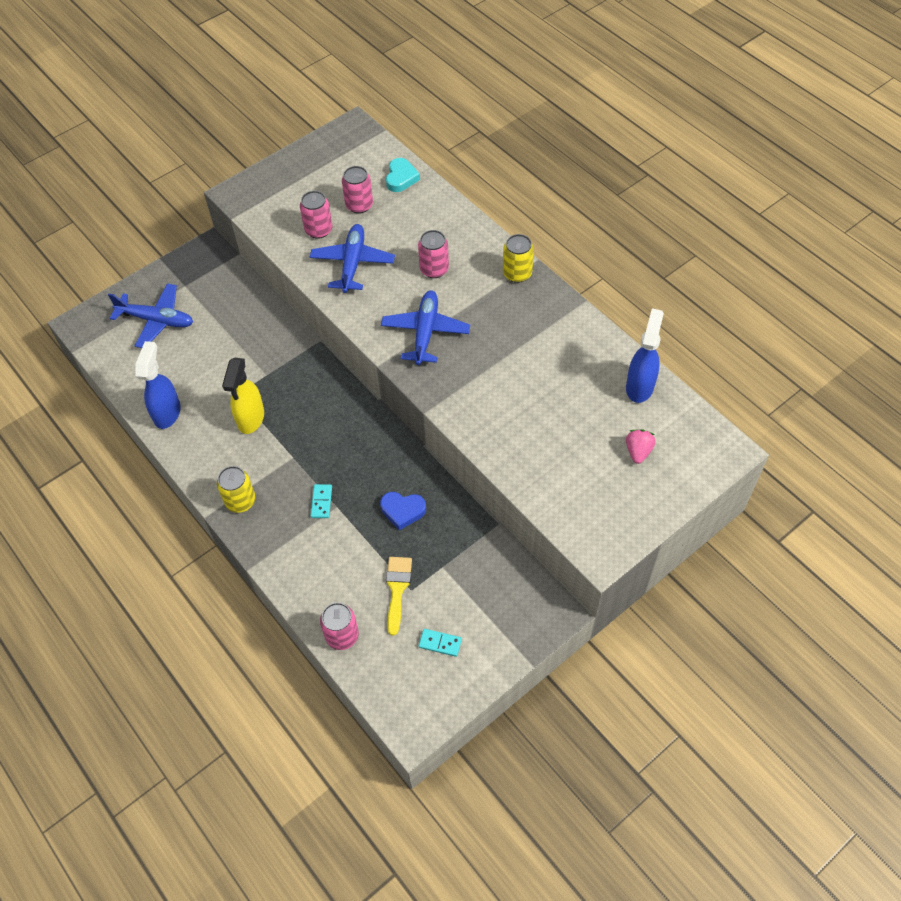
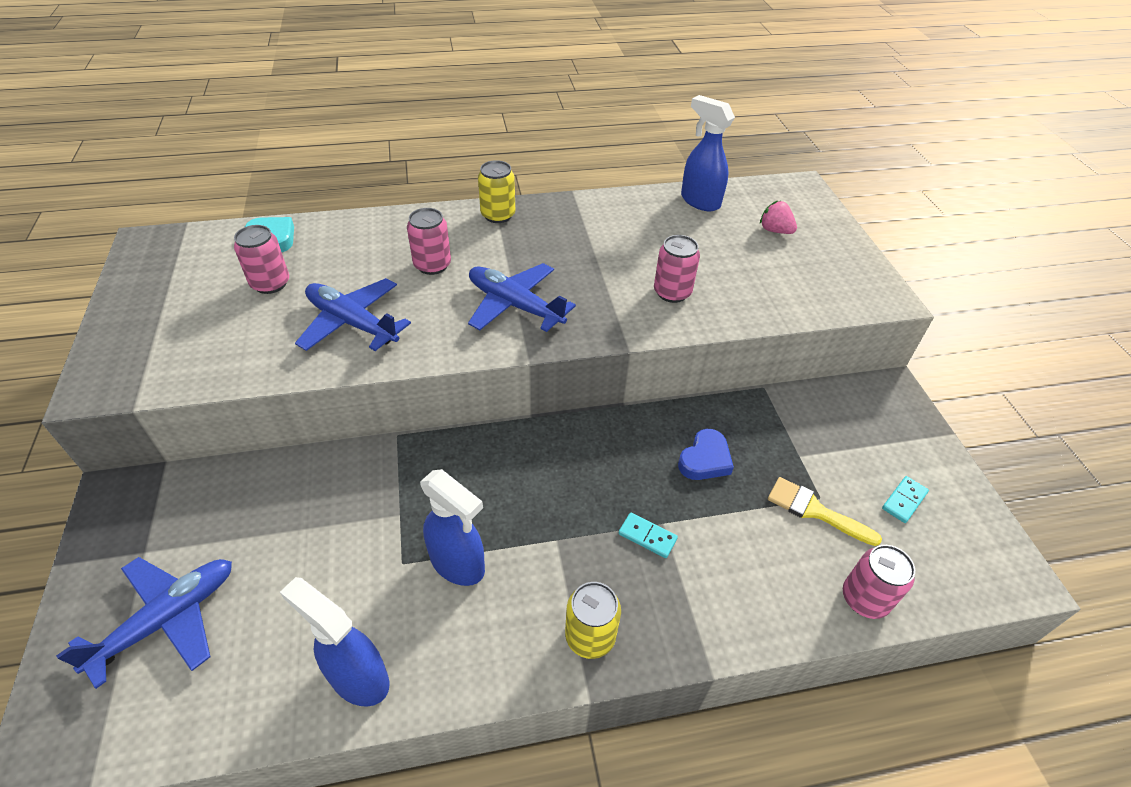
camera: 65 degrees left, 10 degrees down
yellow spray bottle [222,358,264,434] -> blue spray bottle [420,469,485,586]
pink can [300,191,332,239] -> pink can moved to [654,235,700,303]

